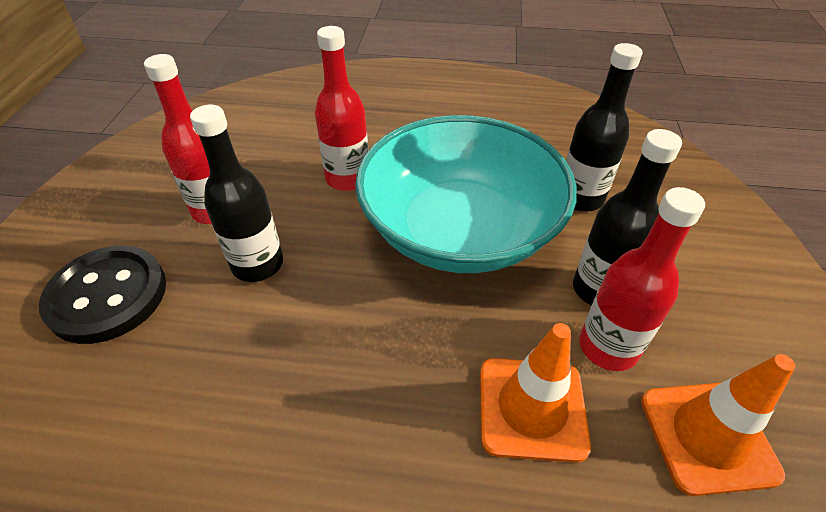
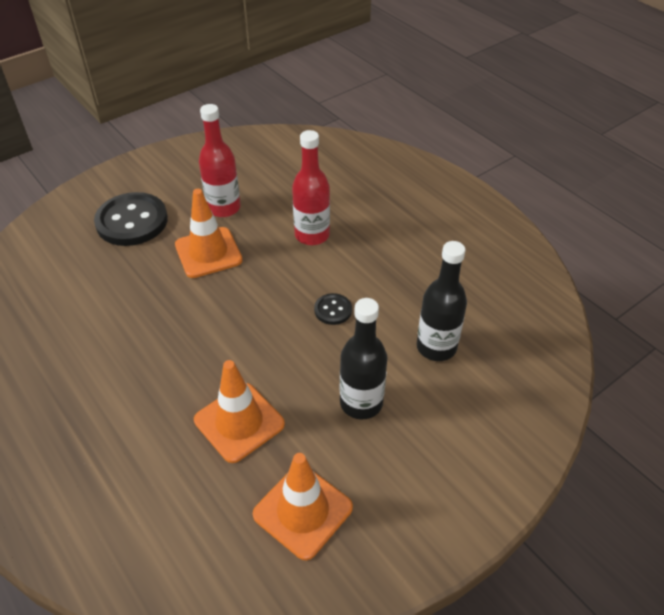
camera: 45 degrees right, 0 degrees up
black bottle [190,105,283,282] -> orange traffic cone [175,189,243,278]
turquoise bowl [355,115,577,273] -> black button [314,293,352,325]
red bottle [579,187,705,371] -> none

